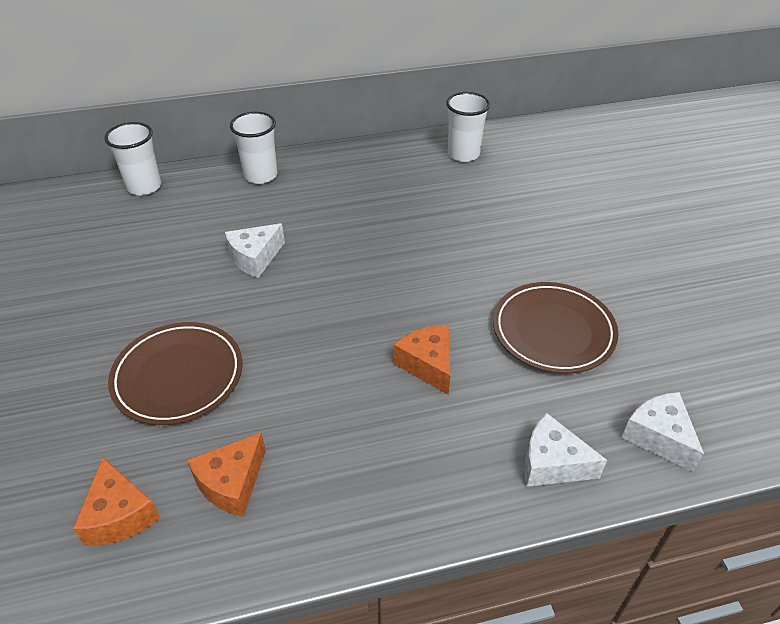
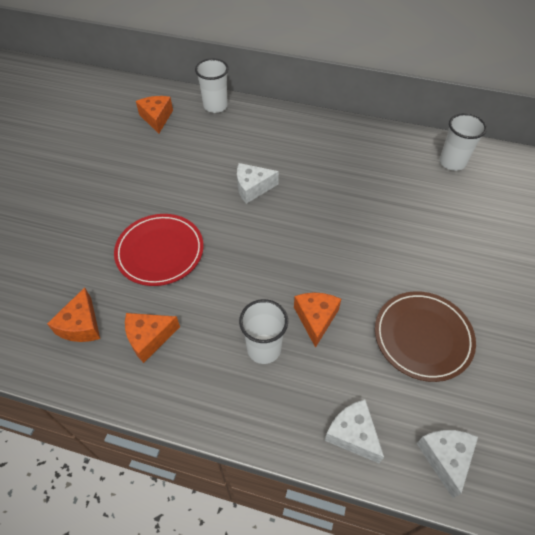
camera: 30 degrees right, 10 degrees up
brown plate [108,322,243,425] -> red plate [114,214,204,286]
white cup [230,112,277,184] -> white cup moved to [239,299,288,364]
none -> orange cheese [136,96,173,134]

